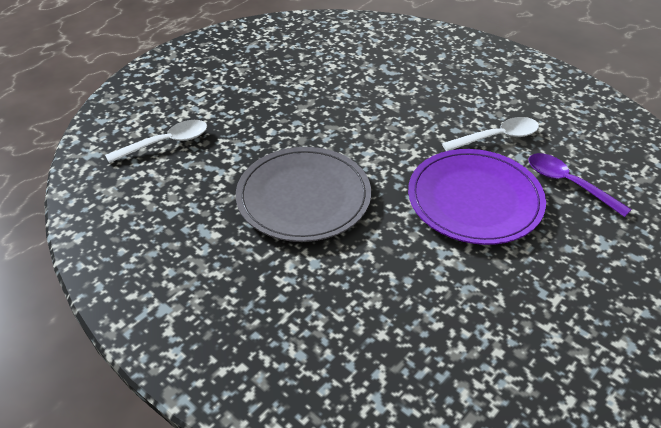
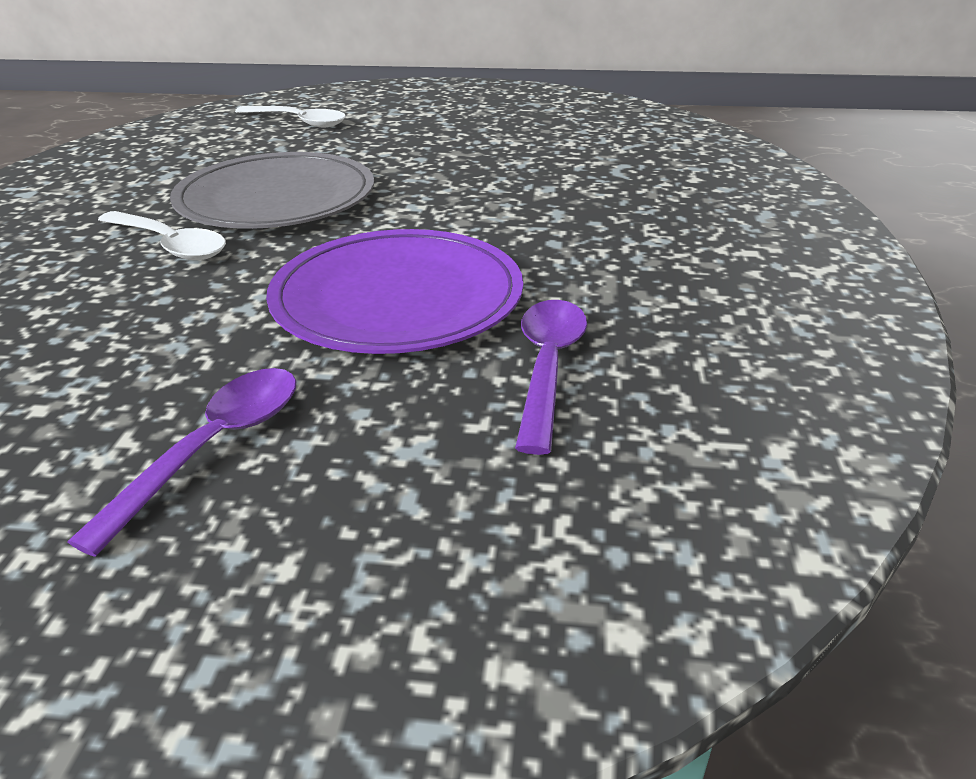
camera: 55 degrees right, 10 degrees down
white spoon [442,117,539,151] -> white spoon moved to [98,211,226,260]
none -> purple spoon [67,368,296,557]

